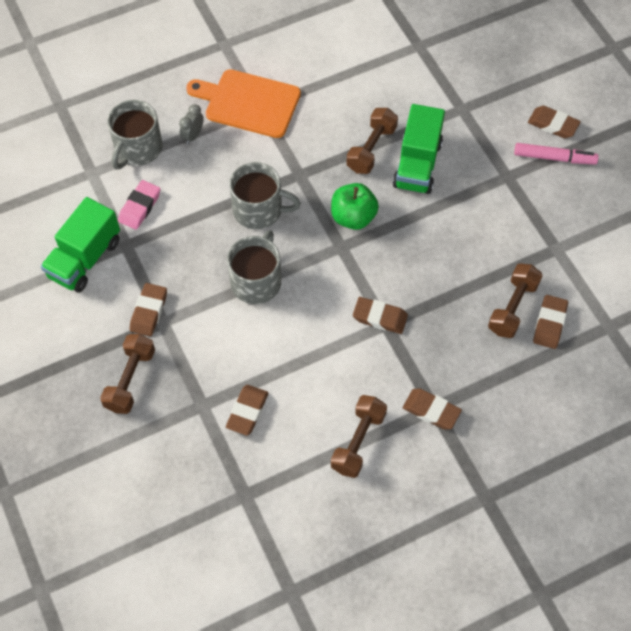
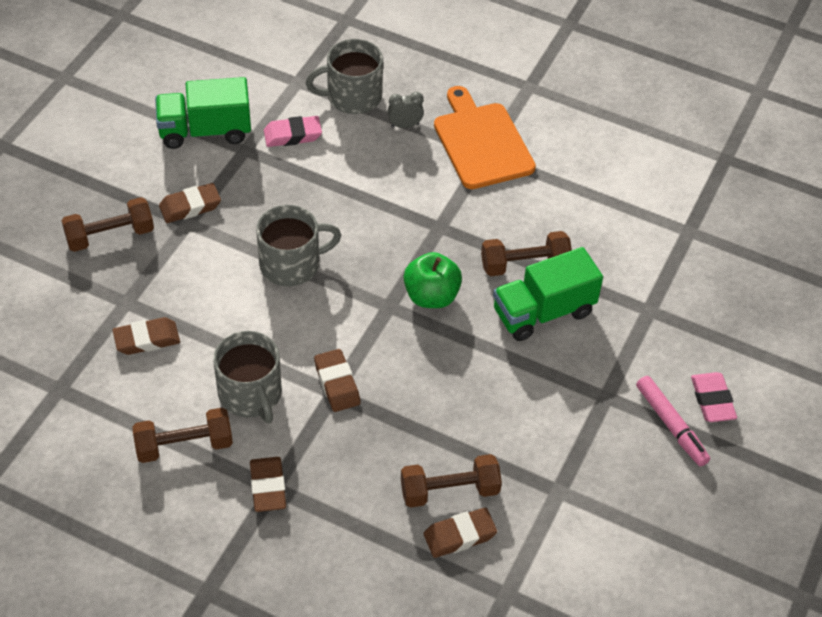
camera: 50 degrees right, 10 degrees down
grey mug [229,162,301,229] -> grey mug moved to [213,331,282,423]
brown eraser [528,106,581,138] -> pink eraser [691,372,737,422]

